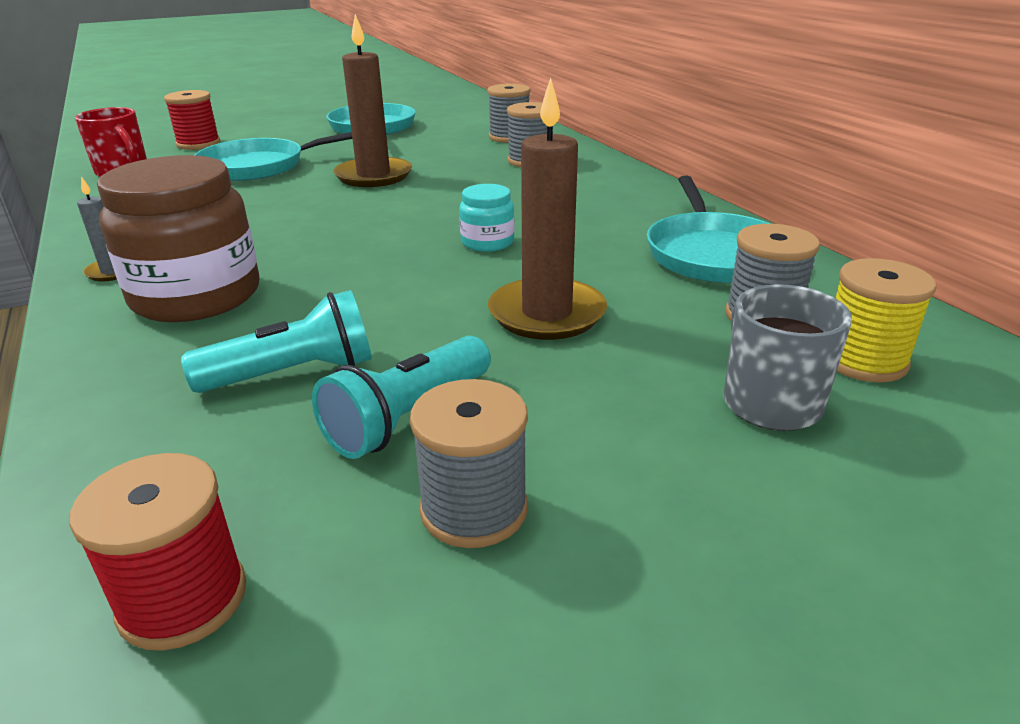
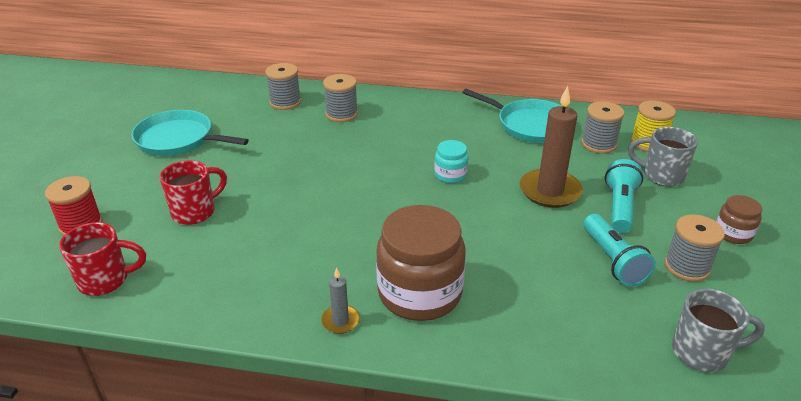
camera: 55 degrees left, 5 degrees up
red spool [70,453,246,651] -> grey mug [672,288,765,372]
turquoise flashlight [181,290,372,393] -> turquoise flashlight moved to [605,159,643,233]
turquoise pan [195,132,352,181] -> red mug [160,160,227,225]
brown candle [333,14,412,187] -> none
none -> brown jar [716,195,762,244]

